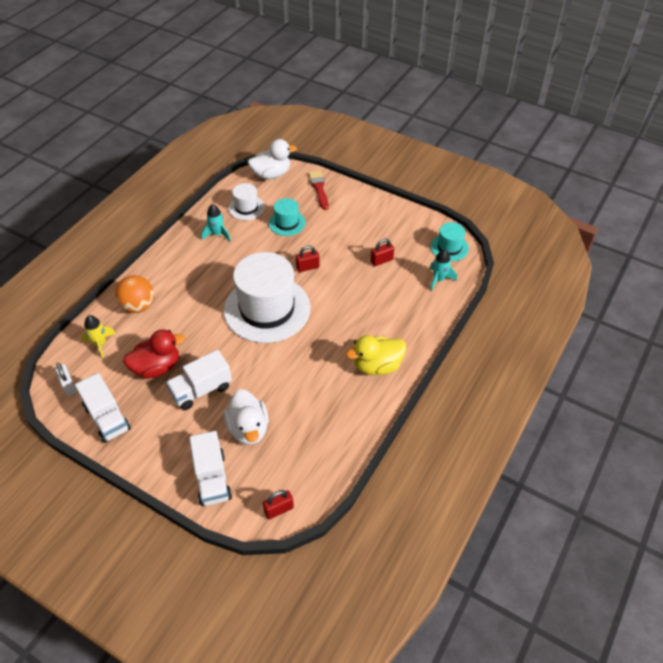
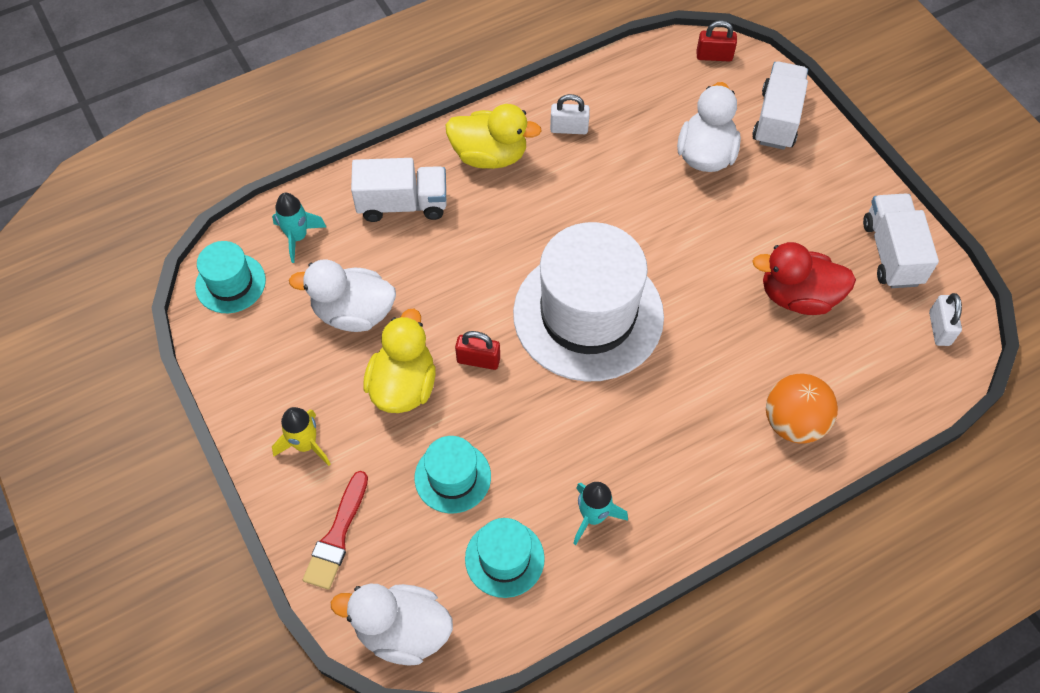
camera: 150 degrees left, 10 degrees up
yellow rocket [81,315,116,359] -> yellow rocket moved to [272,407,331,466]
white truck [166,350,232,410] -> white truck moved to [351,158,446,222]
white hat [228,183,265,220] -> turquoise hat [465,518,545,598]
red padlock [371,239,394,266] -> white duck [289,259,396,332]
none -> yellow duck [363,308,435,413]
none -> white padlock [550,94,590,134]

